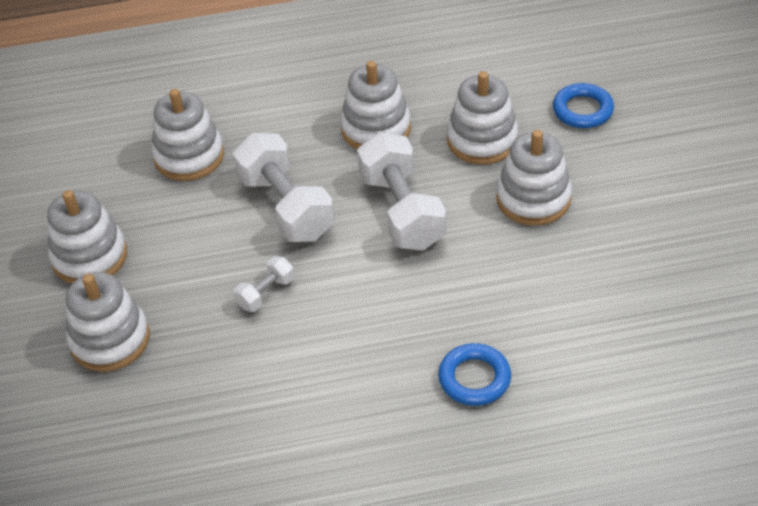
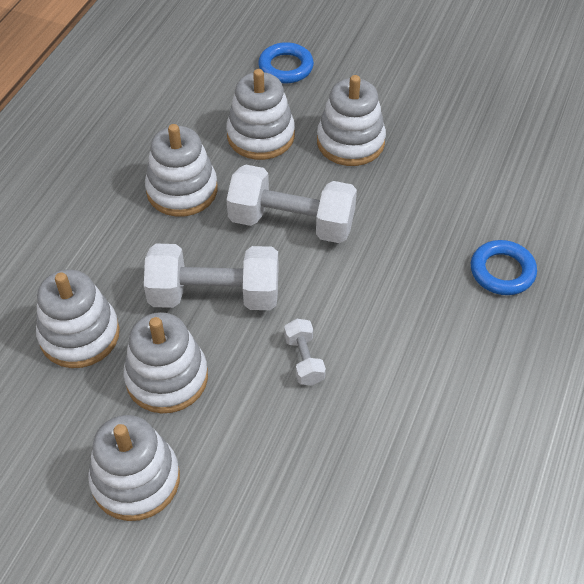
camera: 60 degrees left, 5 degrees up
white stacking toy [66,272,150,372] -> white stacking toy moved to [123,312,208,414]

